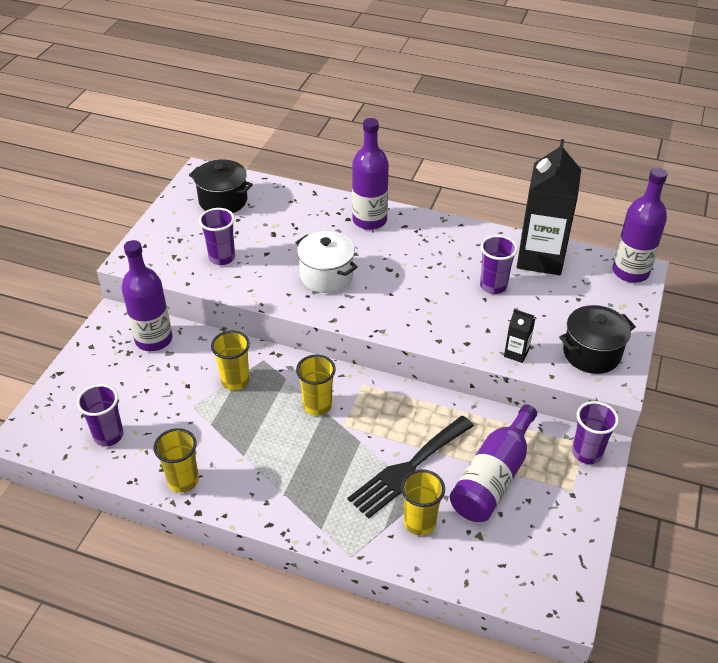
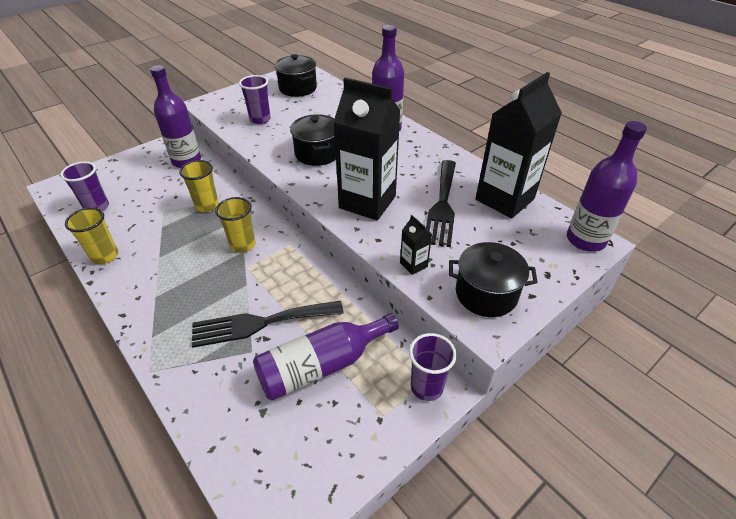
camera: 30 degrees right, 0 degrees up
white pot [295,231,358,293] -> black pot [290,114,336,166]
yellow cup [401,469,445,536] -> none
purple cup [480,235,518,294] -> black fork [426,160,456,247]
none -> black carton [334,78,400,221]

